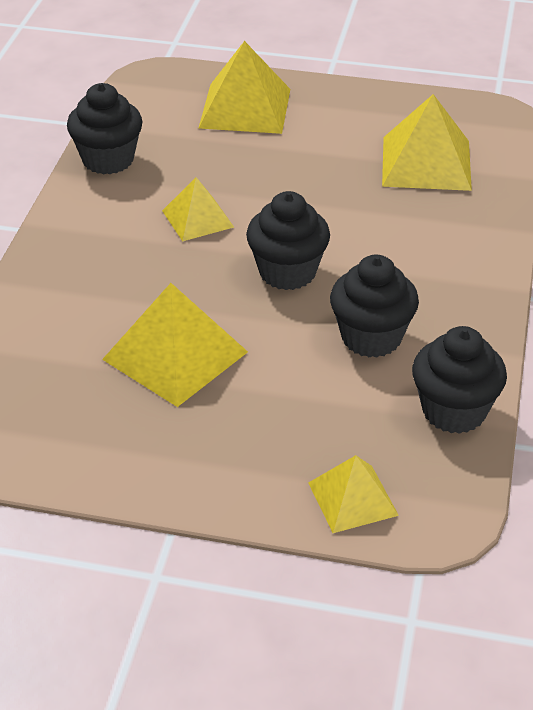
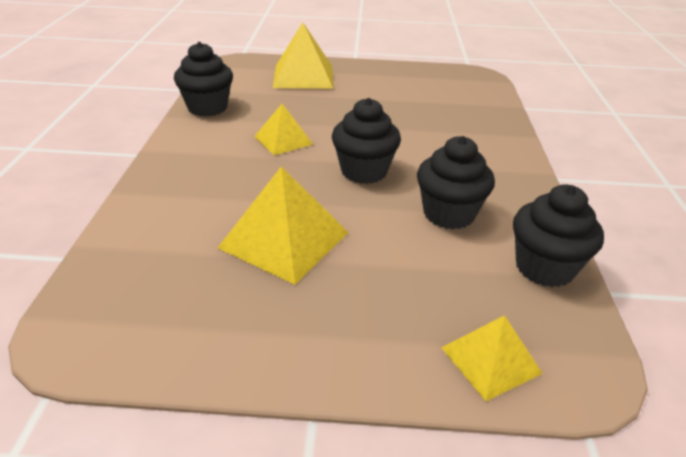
camera: 10 degrees left, 5 degrees down
yellow pyramid [382,94,472,191] -> none

